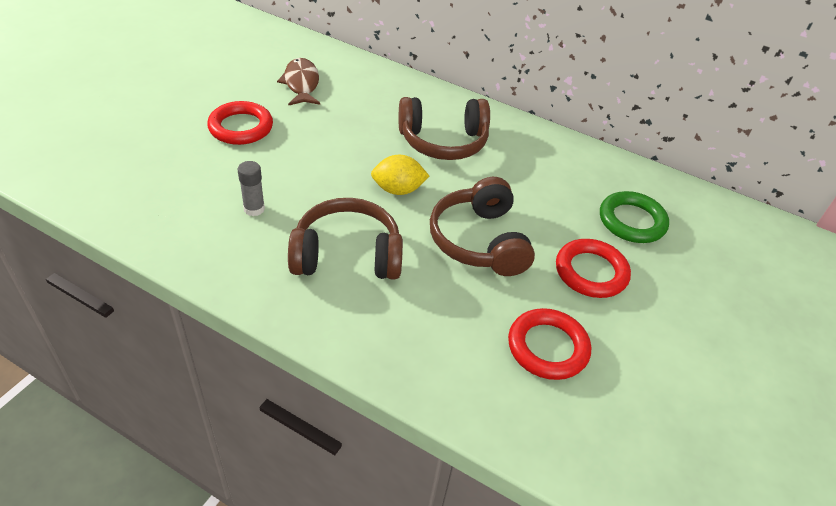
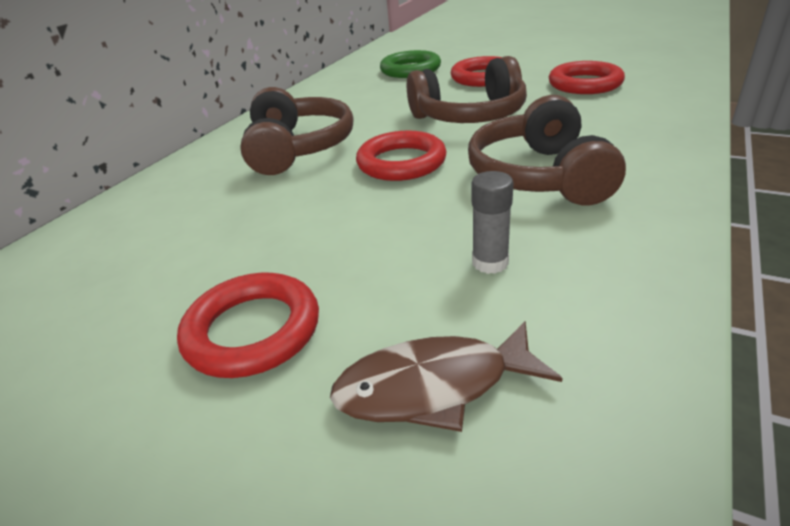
camera: 85 degrees left, 10 degrees down
brown fish [277,58,320,106] -> brown fish moved to [330,321,563,432]
yellow lemon [371,155,429,195] -> red ring [356,131,447,181]

